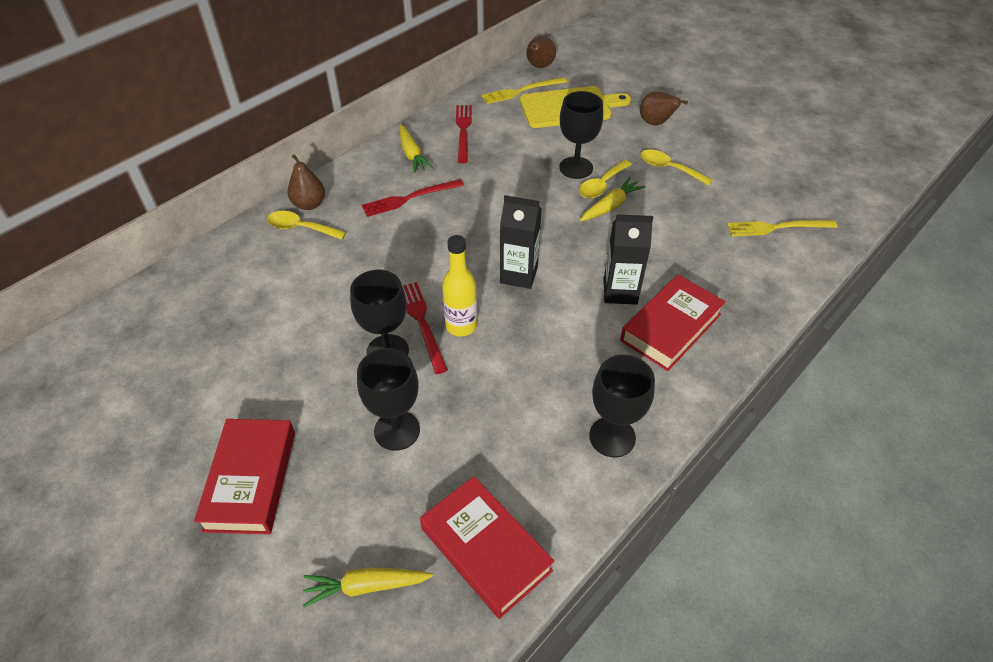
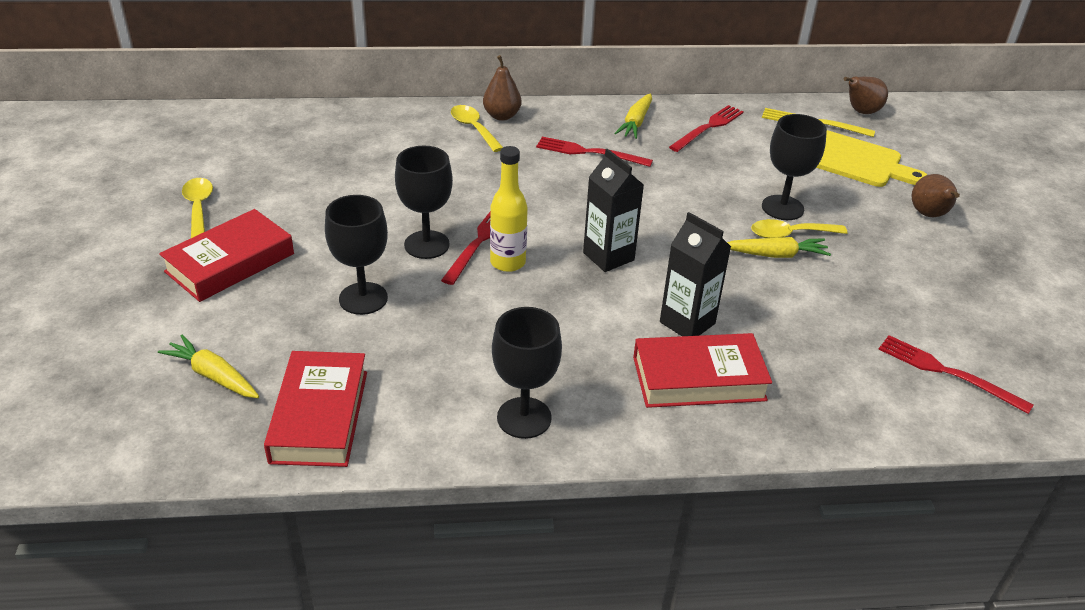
camera: 40 degrees right, 10 degrees down
yellow spoon [640,149,713,186] -> yellow spoon moved to [182,178,213,238]
yellow fork [727,220,838,236] -> red fork [879,335,1034,414]

